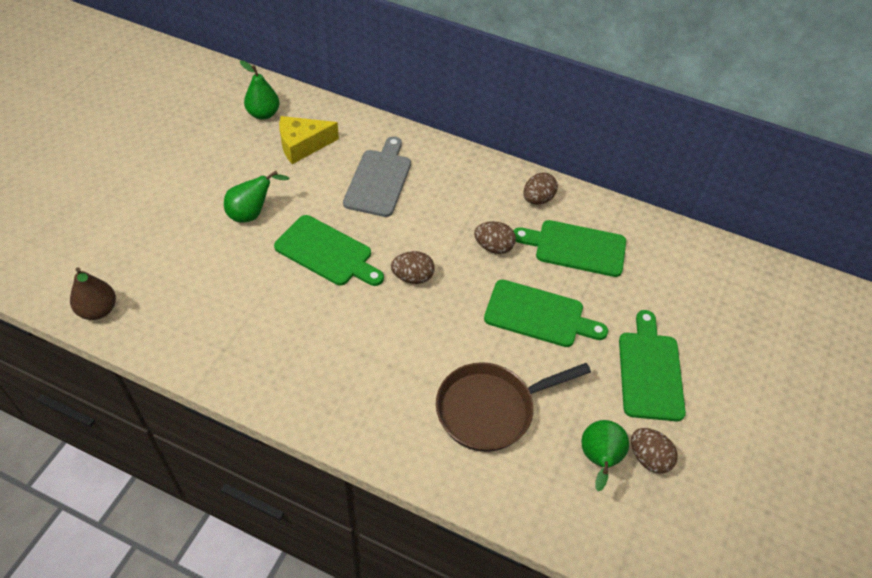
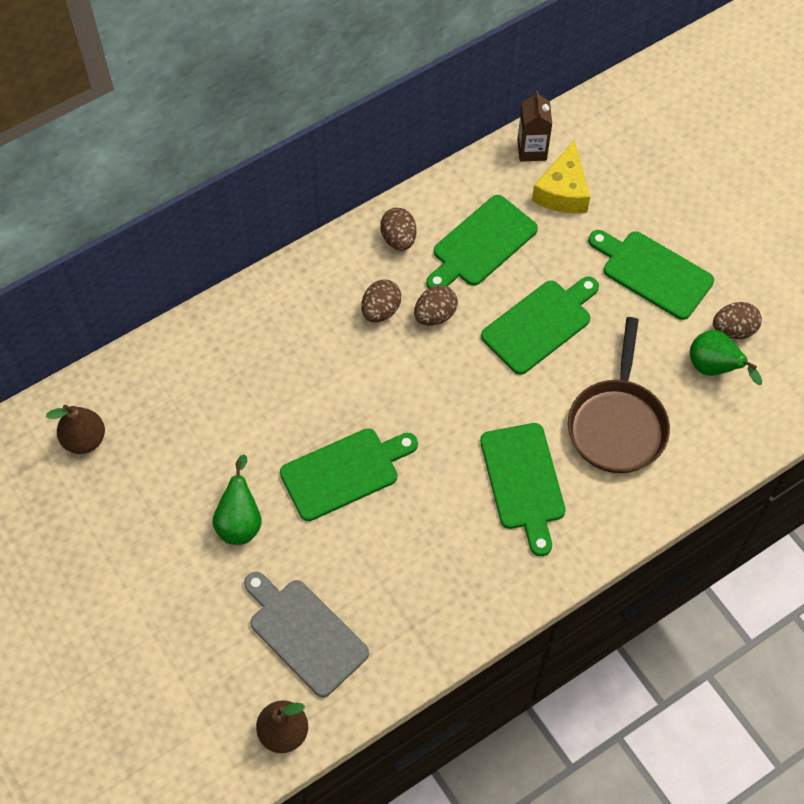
camera: 55 degrees left, 10 degrees up
green pear [240,60,280,120] -> brown pear [46,405,105,454]
yellow cheese [279,116,339,164] -> yellow cheese moved to [532,140,590,213]
grey cutting board [343,136,411,217] -> grey cutting board moved to [244,572,369,697]
brown egg [391,251,435,284] -> brown egg moved to [361,280,401,322]
none -> green cutting board [480,423,565,556]
none -> brown carton [518,91,552,162]

